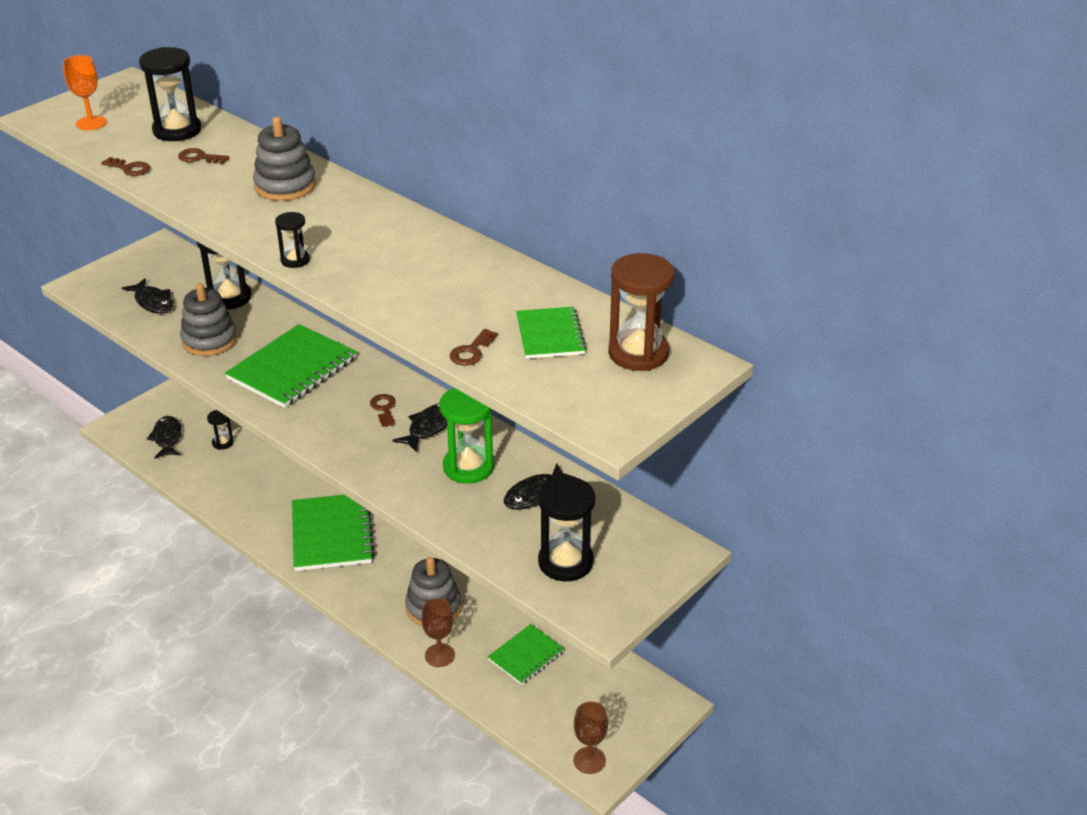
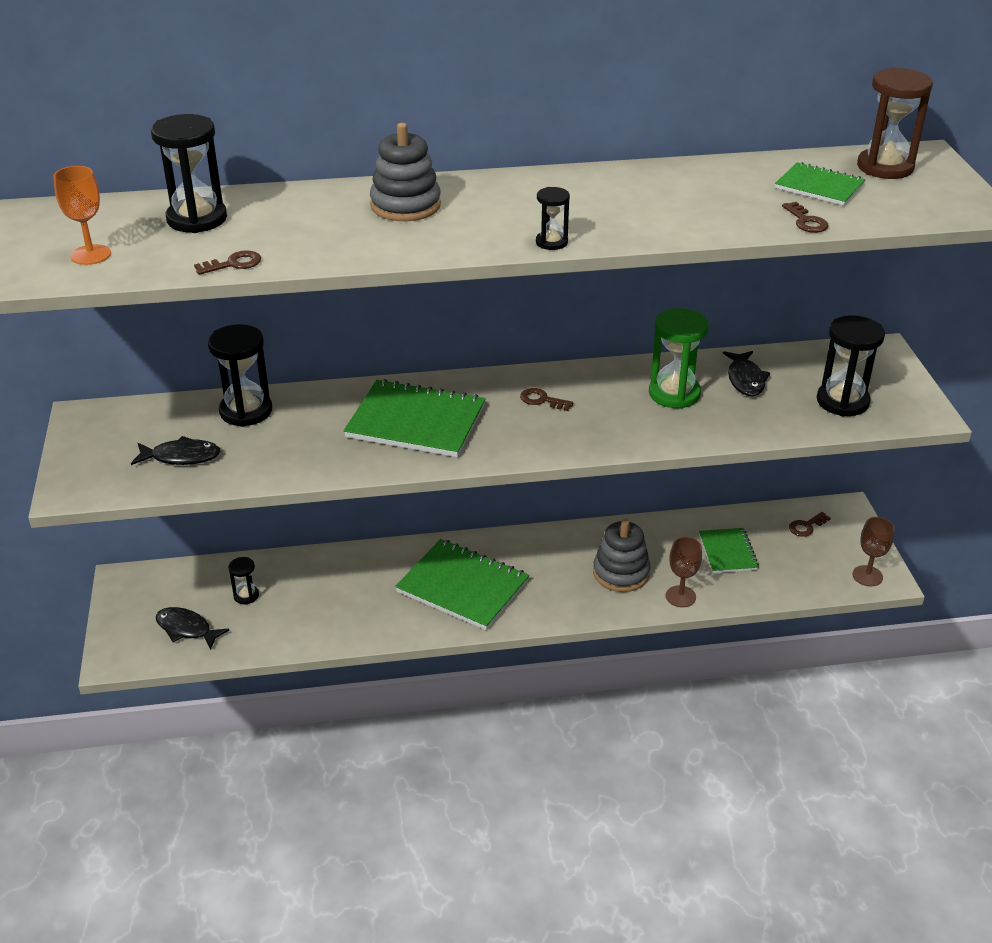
camera: 50 degrees left, 0 degrees up
brown key [178,148,229,164] -> brown key moved to [789,512,831,537]
grey stacking toy [180,283,237,356] -> none
green notebook [225,324,357,408] -> green notebook turned 60 degrees counterclockwise [344,379,486,457]
black fish [392,403,447,452] -> none

